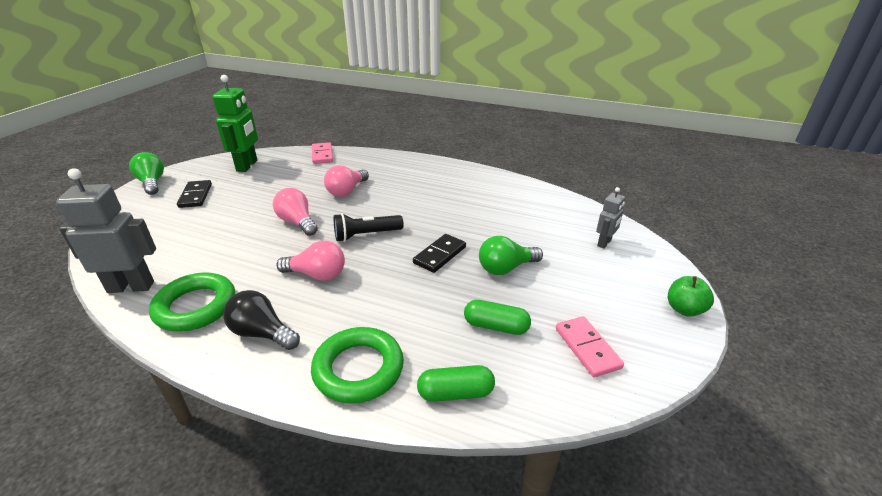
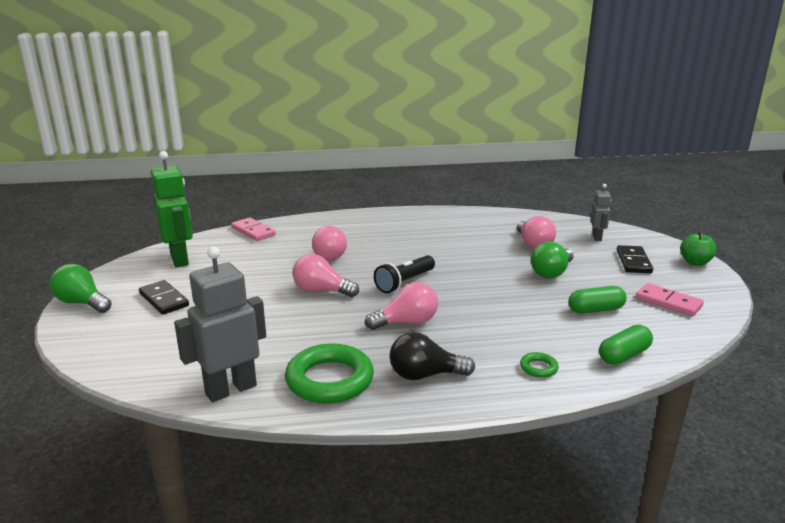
camera: 30 degrees left, 10 degrees down
green ring [311,327,404,403] -> green ring [520,352,559,378], size x0.44
black domino [413,234,466,273] -> black domino moved to [617,245,653,273]
none -> pink light bulb [517,216,556,249]

